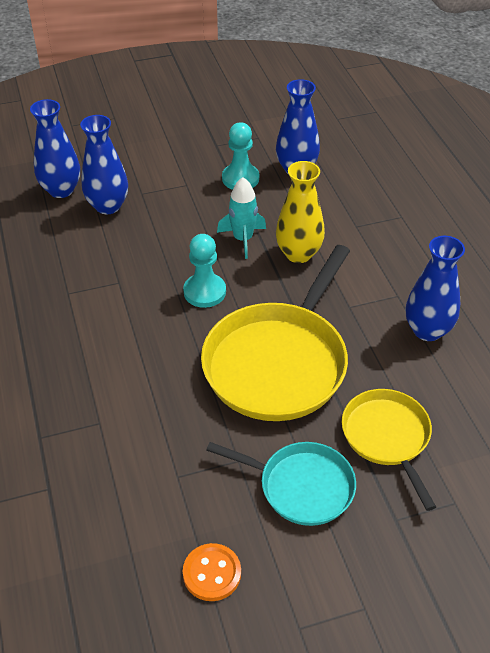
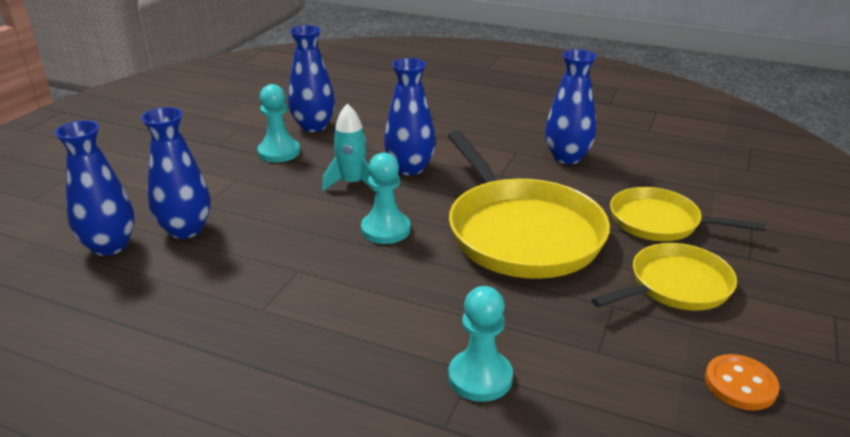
camera: 50 degrees left, 15 degrees down
turquoise pan [206,442,356,526] -> yellow pan [591,243,737,311]
yellow vase [276,161,325,263] -> blue vase [384,58,436,175]
none -> turquoise pawn [448,286,513,402]

